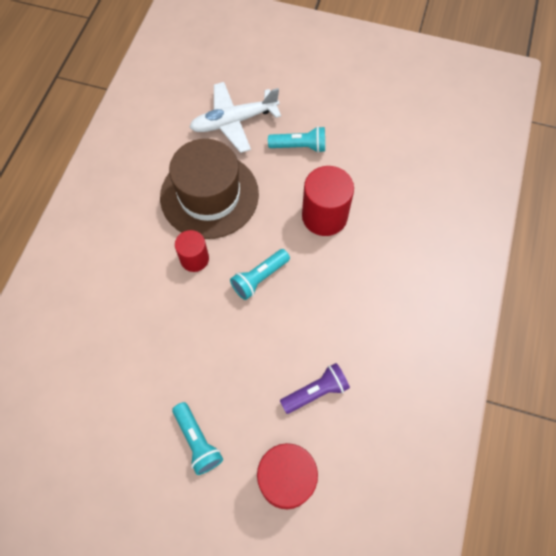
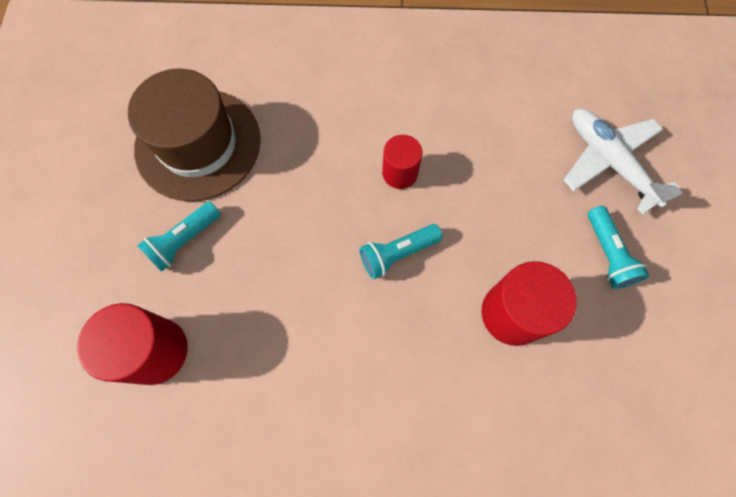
camera: 75 degrees right, 5 degrees up
brown hat [160,139,259,239] -> brown hat moved to [128,68,261,201]
turquoise flashlight [230,249,290,300] -> turquoise flashlight turned 60 degrees counterclockwise [359,224,443,279]
purple flashlight [280,363,350,414] -> none

